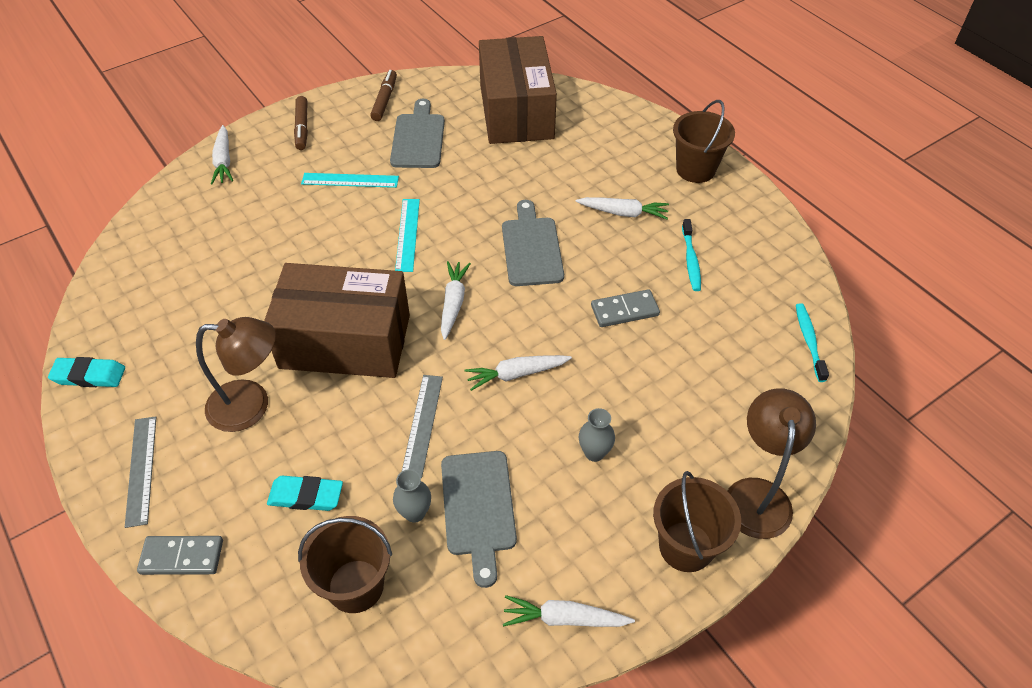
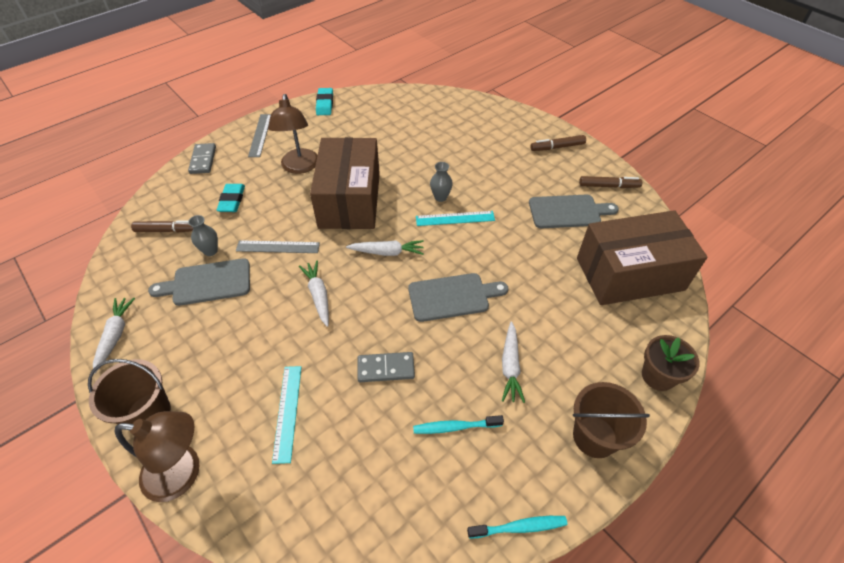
camera: 85 degrees right, 0 degrees up
grey ruler [125,416,156,528] -> grey ruler turned 75 degrees counterclockwise [248,114,271,157]
white carrot [211,125,233,184] -> none
brown bucket [298,516,392,613] -> brown marker [131,221,193,232]
turquoise ruler [301,173,399,188] -> turquoise ruler moved to [272,366,301,464]
grey vase [579,408,615,462] -> grey vase moved to [430,162,453,202]
grey domino [591,289,660,327] -> grey domino turned 75 degrees counterclockwise [357,352,415,382]
turquoise toothbrush [796,303,829,382] -> turquoise toothbrush moved to [467,516,567,539]
none -> brown flower pot [642,335,700,391]

